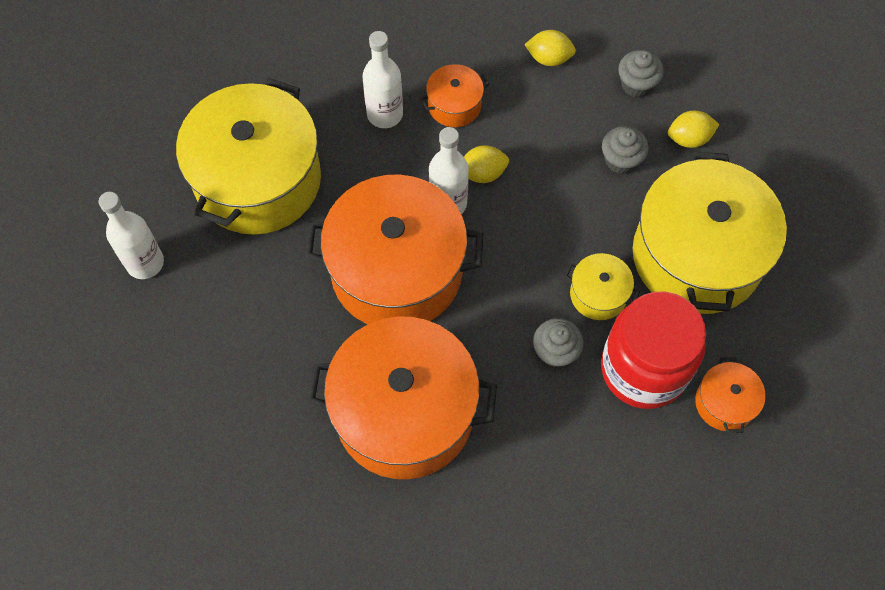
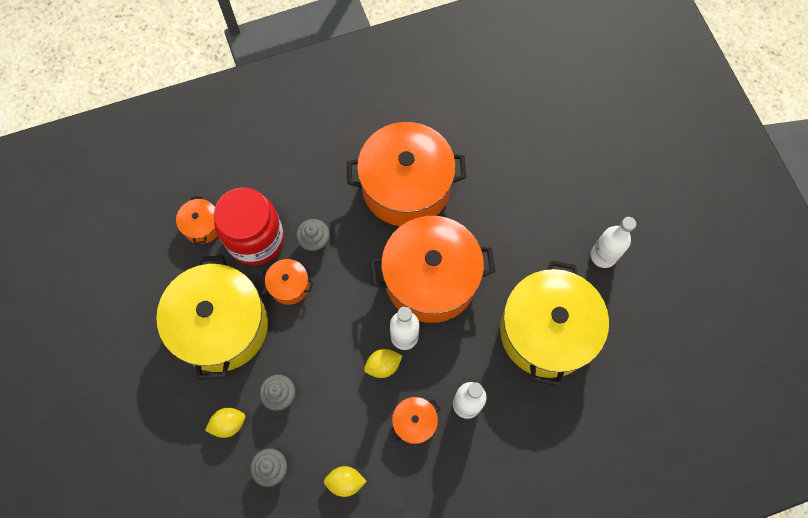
camera: 170 degrees right, 5 degrees up
yellow pot [565,253,640,320] -> orange pot [261,259,313,305]

